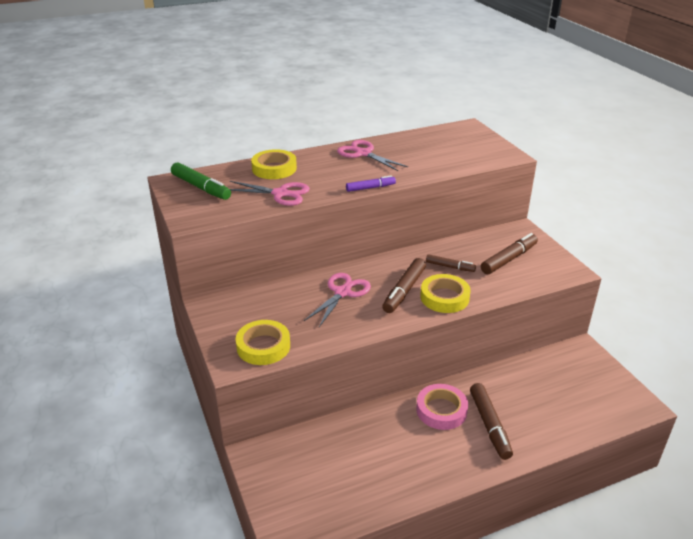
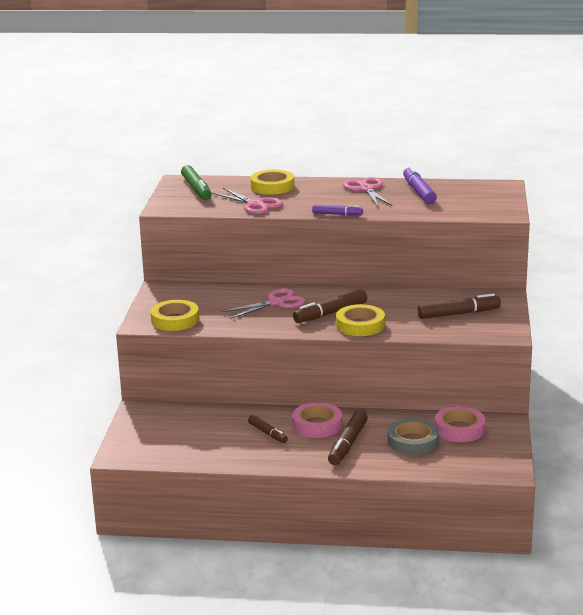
camera: 30 degrees right, 10 degrees down
brown marker [426,254,476,272] -> brown marker moved to [248,415,288,443]
none -> grey tape [388,418,439,455]
none -> purple marker [403,166,437,204]
none -> pink tape [435,406,485,442]

